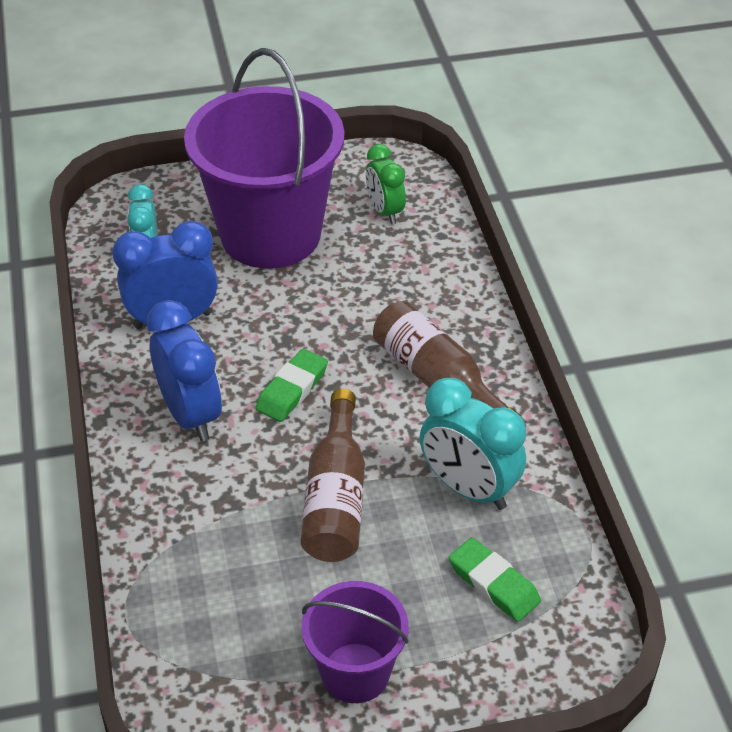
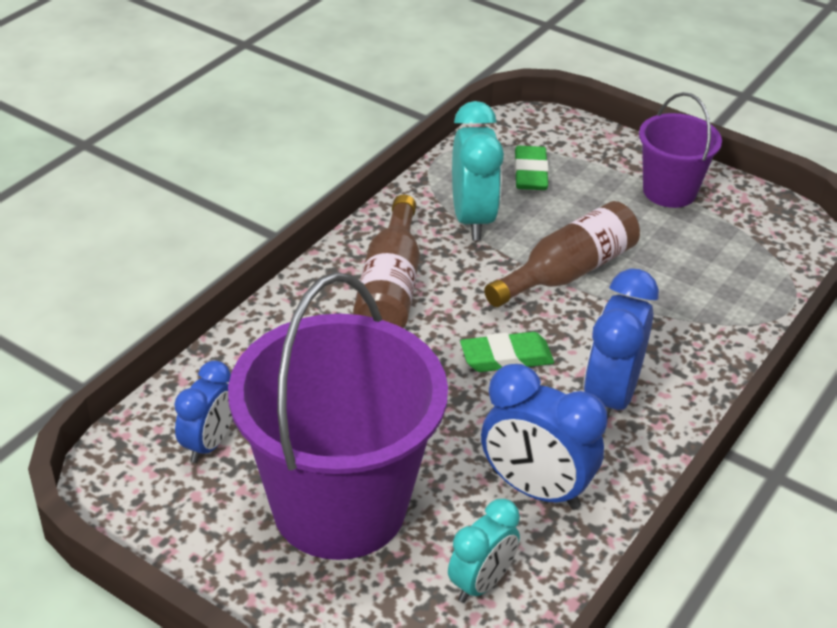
camera: 135 degrees left, 5 degrees down
green clock [366,144,406,224] -> blue clock [174,360,232,463]

